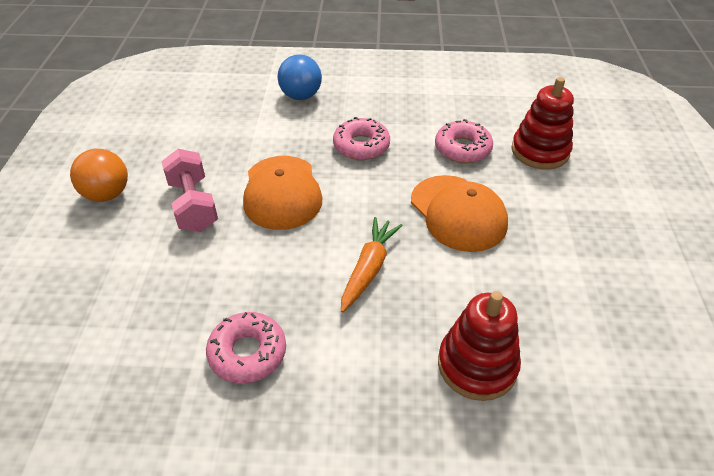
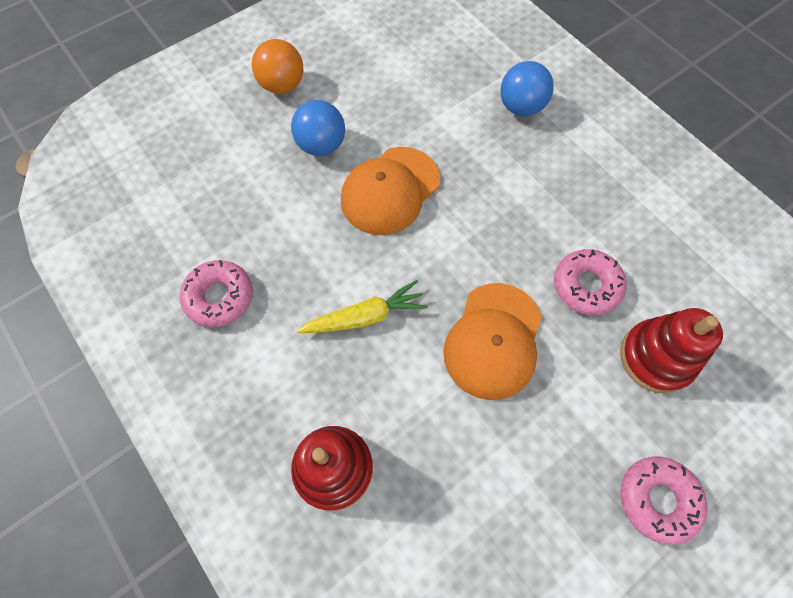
camera: 50 degrees right, 20 degrees up
pink dumbbell [161,149,218,232] -> blue ball [291,100,345,156]
pink donut [333,117,390,160] -> pink donut moved to [620,456,707,545]
orange carrot [341,217,403,313] -> yellow carrot [297,280,428,333]

